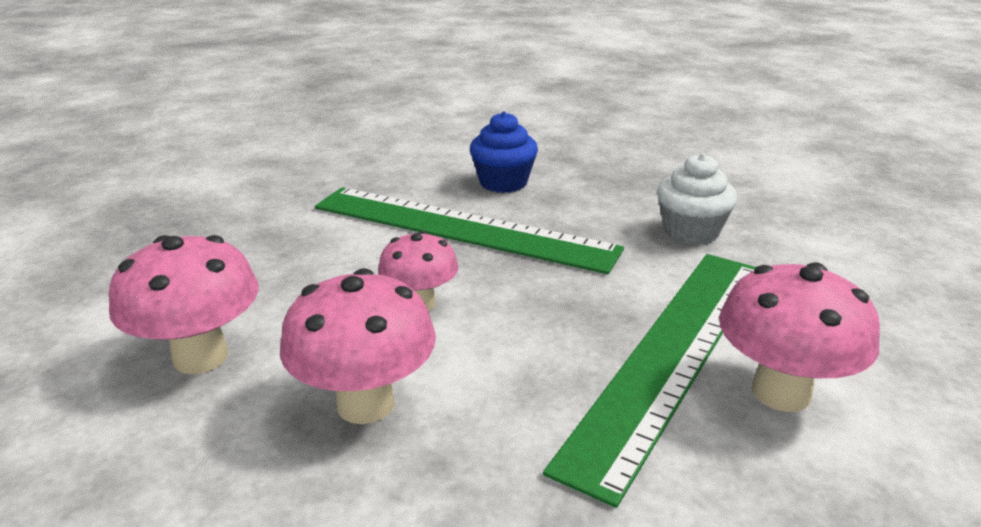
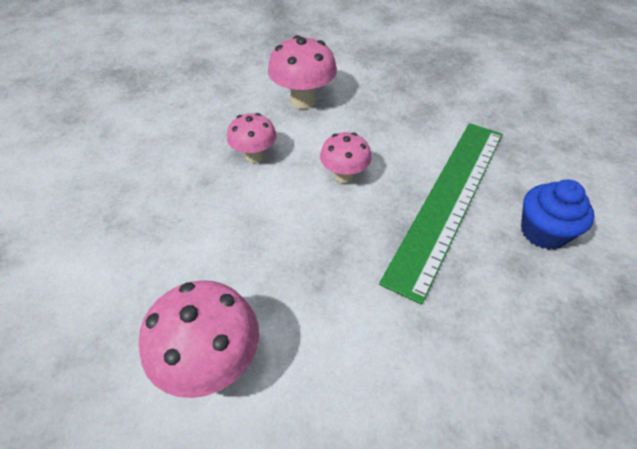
camera: 95 degrees right, 20 degrees up
pink mushroom [280,268,436,424] -> pink mushroom [227,113,277,163], size x0.64
green ruler [543,254,756,508] -> none
white cupcake [657,153,737,245] -> none

